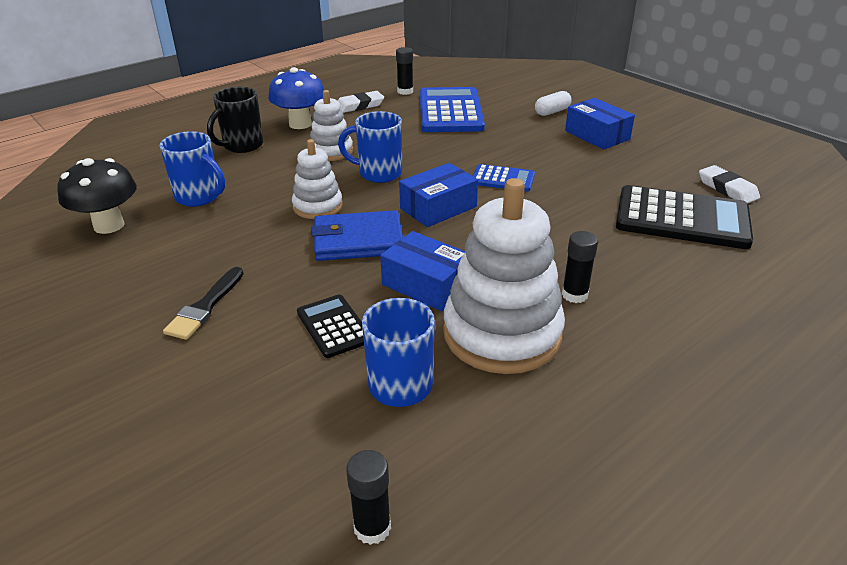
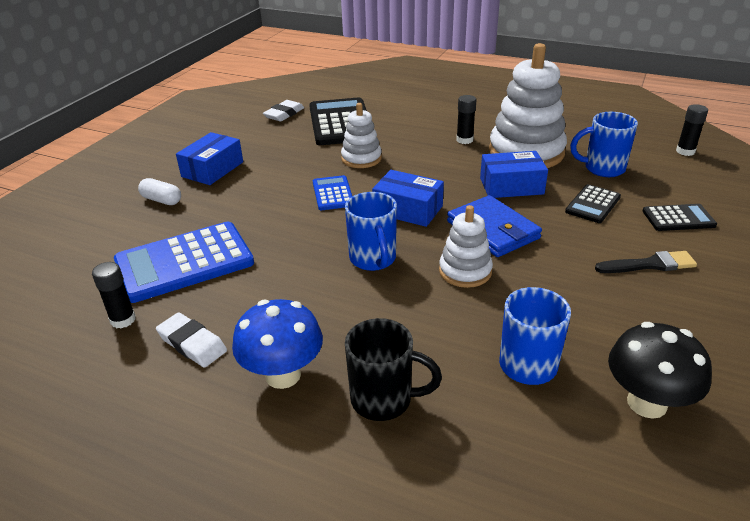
camera: 115 degrees left, 0 degrees up
white stacking toy [310,90,353,161] -> white stacking toy moved to [341,103,382,168]
blue box [380,231,465,311] -> blue box turned 75 degrees clockwise [480,151,548,198]
none -> black calculator [643,204,717,231]

